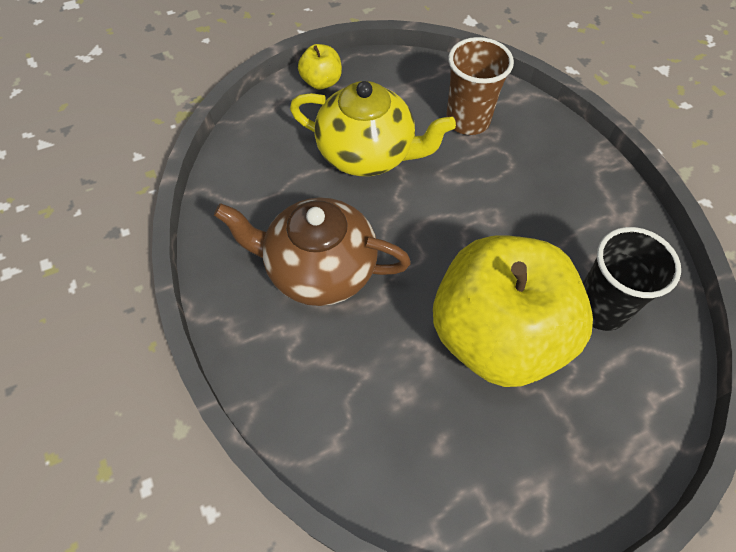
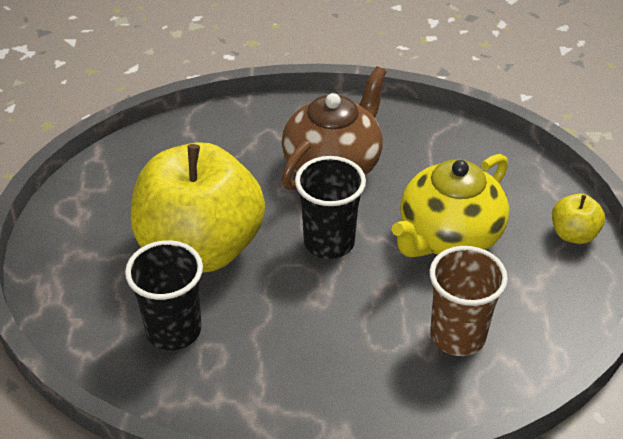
camera: 115 degrees right, 15 degrees down
none -> black cup [295,156,366,259]

